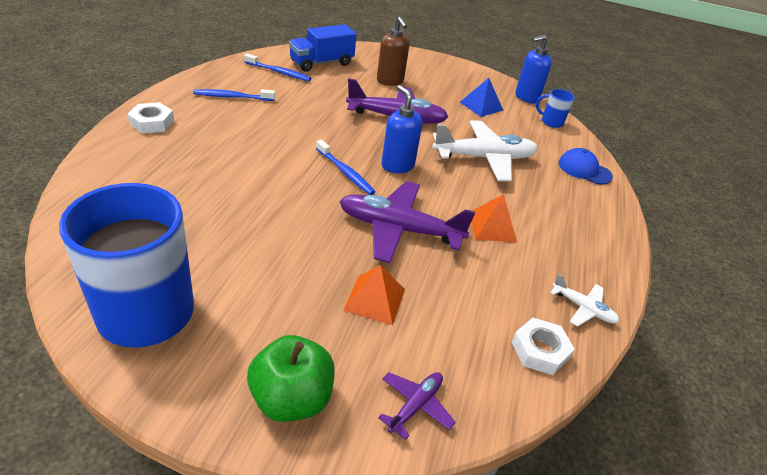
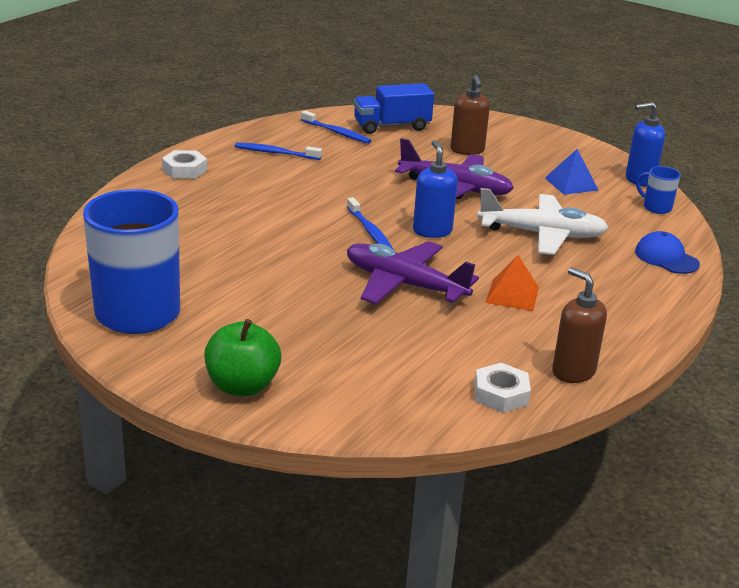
camera: 20 degrees right, 10 degrees down
orange pyramid [343,265,405,325] -> none
purple plane [378,372,456,440] -> none
white plane [550,273,620,327] -> brown soap dispenser [552,267,607,383]

